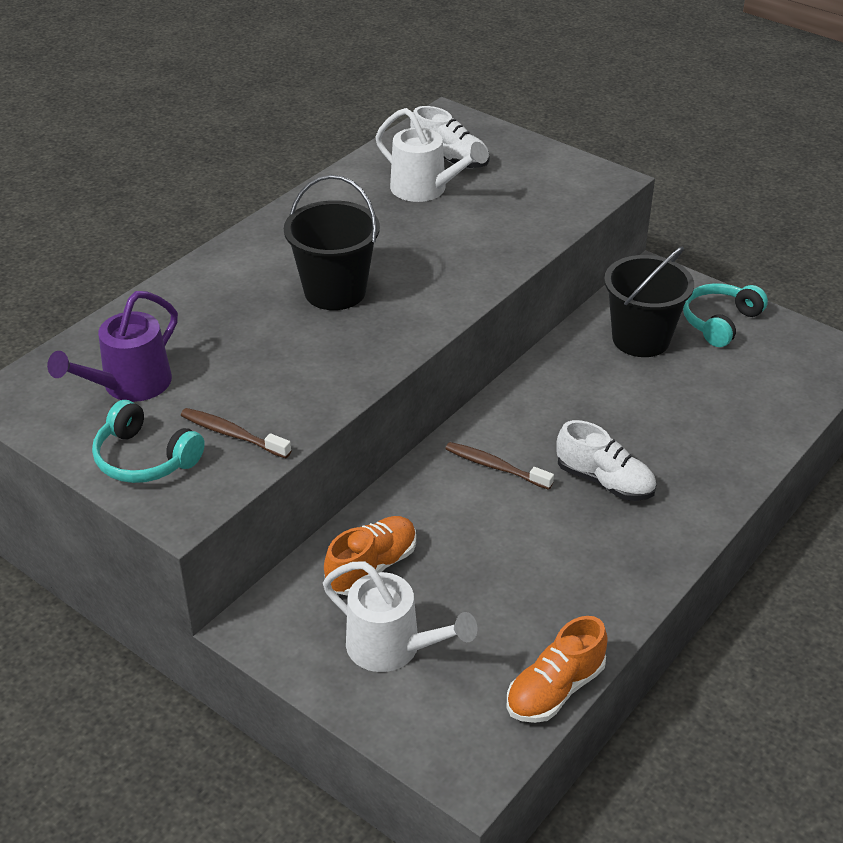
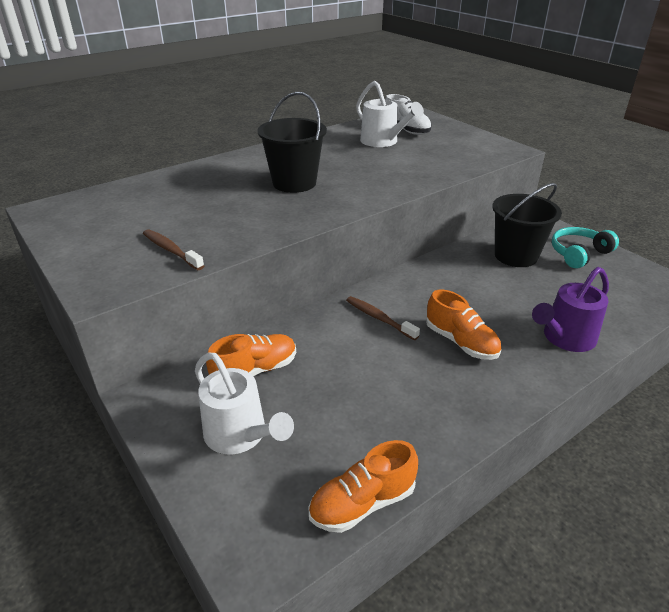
camera: 15 degrees right, 5 degrees down
purple watering can [47,291,178,402] -> purple watering can moved to [532,267,609,352]
turquoise headphones [92,400,205,483] -> none
white shoe [557,420,656,501] -> orange shoe [426,289,501,360]

